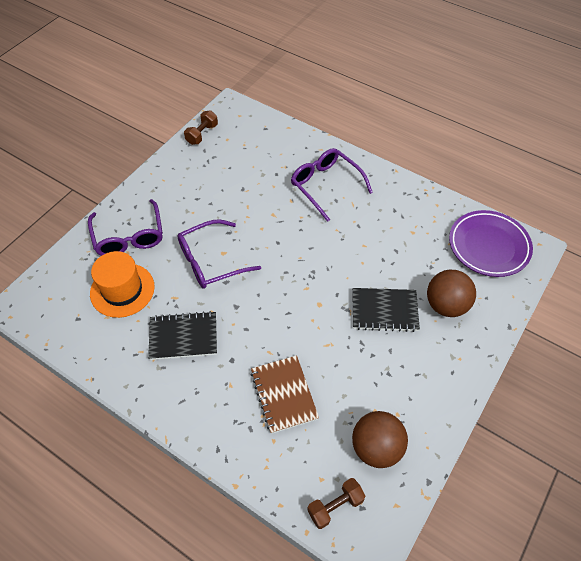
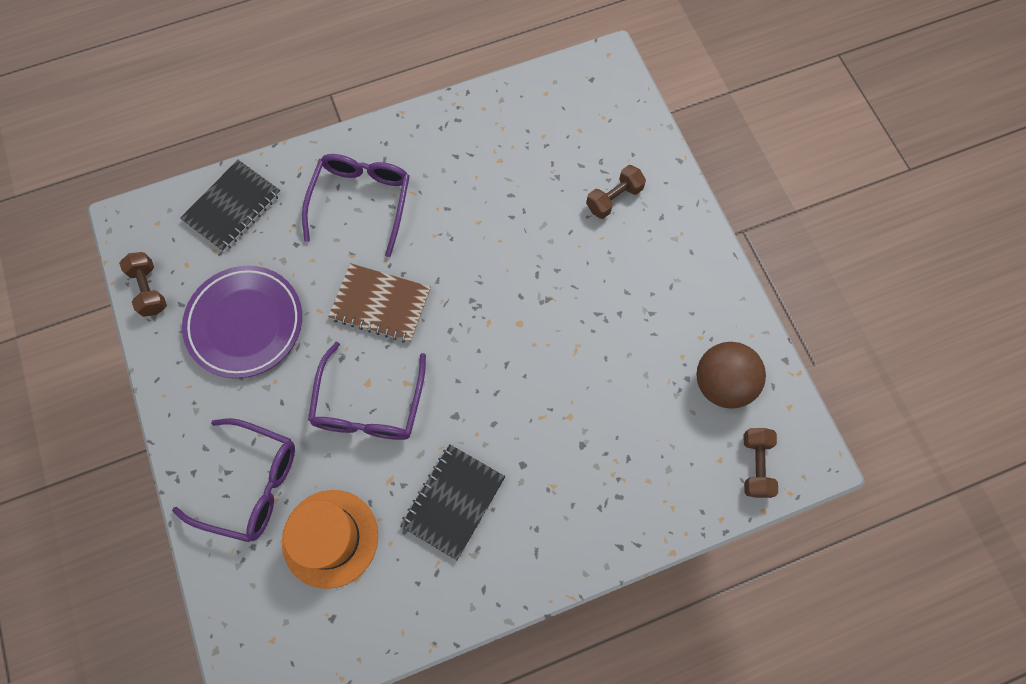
camera: 55 degrees left, 15 degrees up
brown notebook [251,355,319,434] -> brown notebook moved to [328,263,431,343]
purple glasses [291,148,373,222] -> purple glasses turned 105 degrees clockwise [302,154,410,257]
black notebook [352,288,420,332] -> black notebook moved to [180,160,281,252]
brown ball [427,270,476,317] -> brown dumbbell [586,165,646,219]
purple plate [449,210,533,277] -> purple plate moved to [182,266,302,378]

